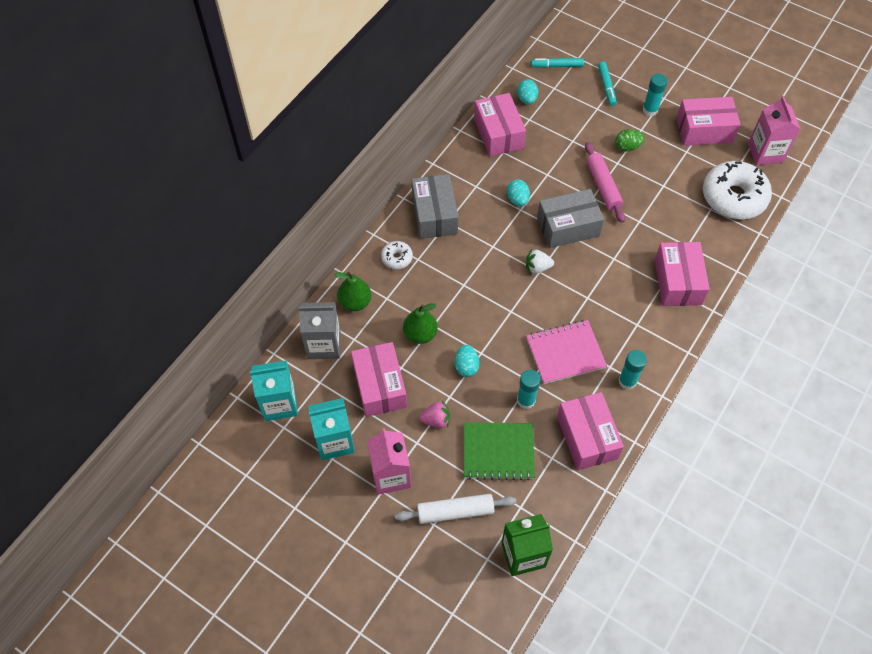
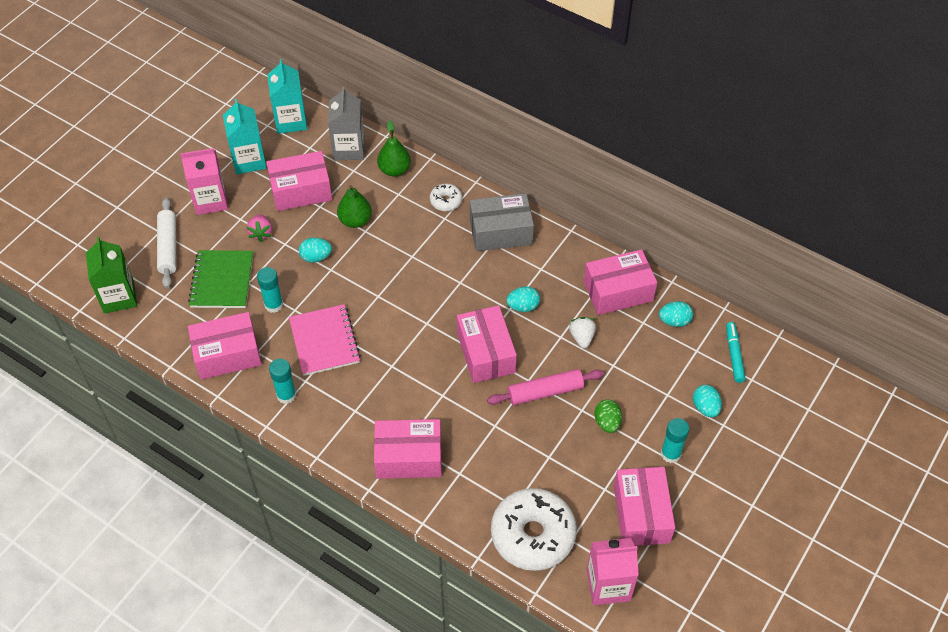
camera: 90 degrees right, 5 degrees down
white strawberry [526,249,554,274] -> white strawberry moved to [569,317,596,348]
grey box [537,189,604,248] -> pink box [457,305,517,383]
turquoise marker [598,62,617,106] -> turquoise egg [693,385,722,417]

